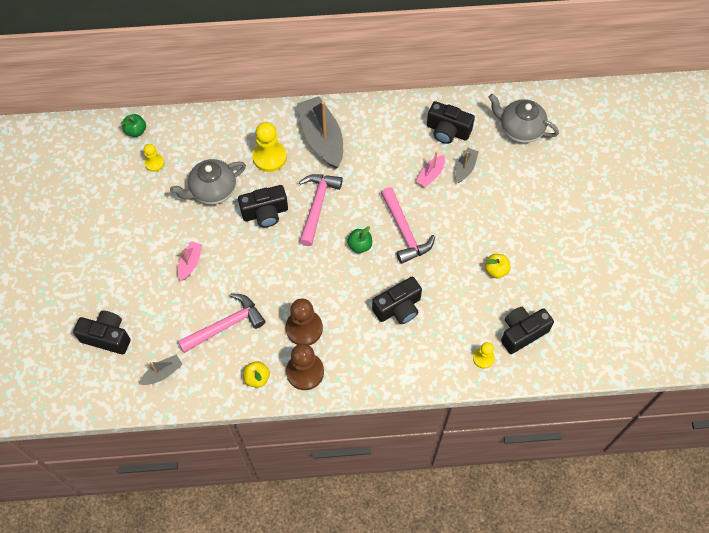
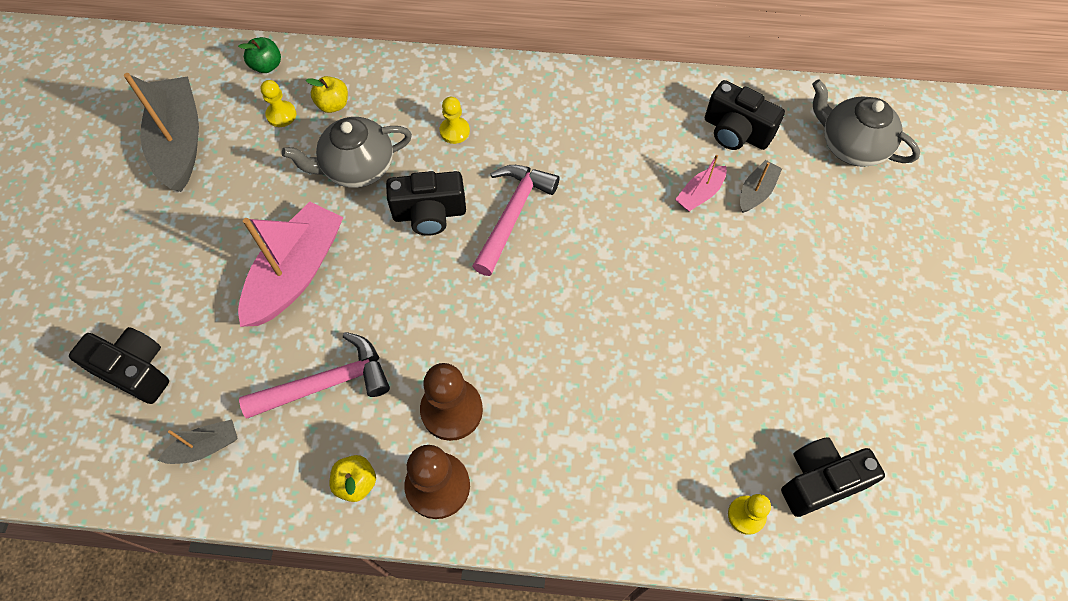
camera: 10 degrees right, 0 degrees up
pink boat [178,241,202,281] -> pink boat [238,202,343,327], size x2.06
yellow pawn [252,122,287,172] -> yellow pawn [440,97,470,144], size x0.57
grey boat [297,96,343,169] -> grey boat moved to [124,73,199,192]
green apple [347,226,372,253] -> none
black camera [372,277,422,324] -> none
pink hammer [381,187,435,264] -> none
yellow apple [485,254,511,278] -> yellow apple moved to [306,76,348,113]

